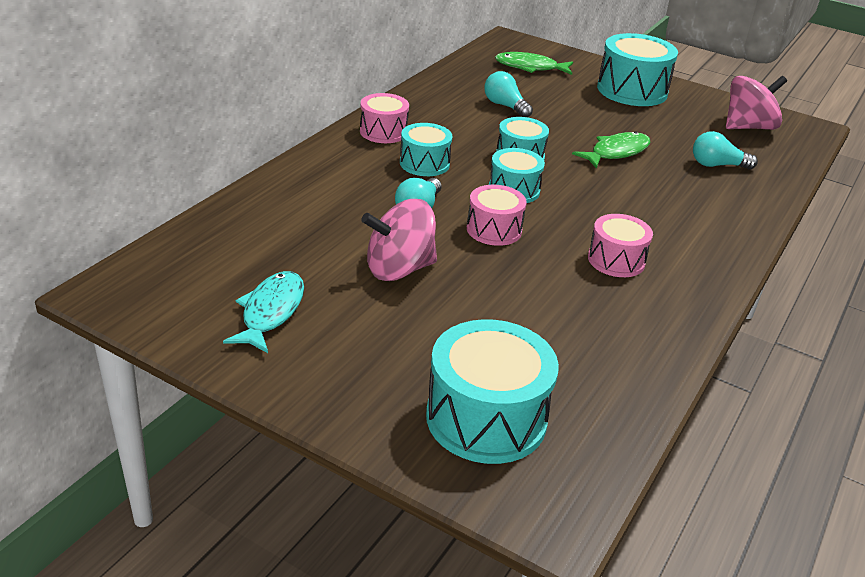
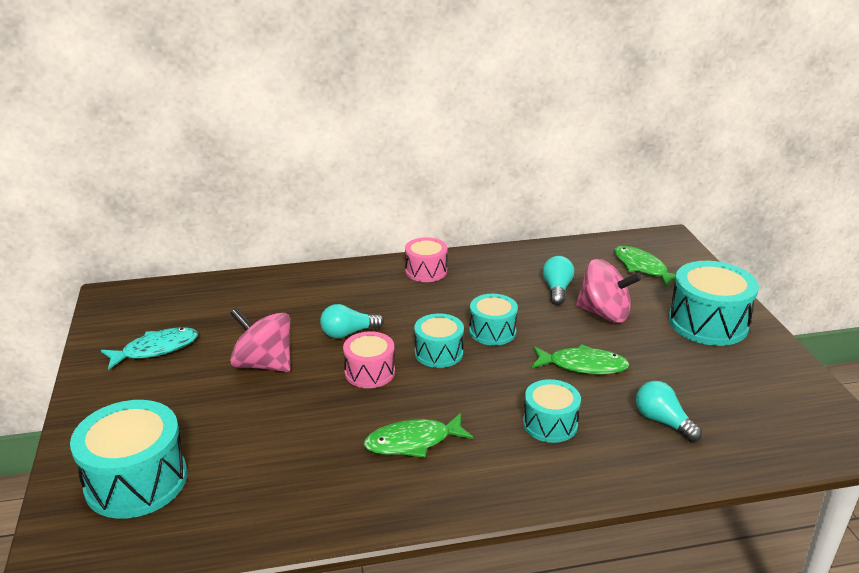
camera: 50 degrees right, 5 degrees down
turquoise drum [400,123,453,176] -> turquoise drum moved to [523,379,581,443]
pink drum [588,214,653,277] -> green fish [364,413,474,458]
pink spinning top [726,76,787,130] -> pink spinning top moved to [576,259,642,323]

